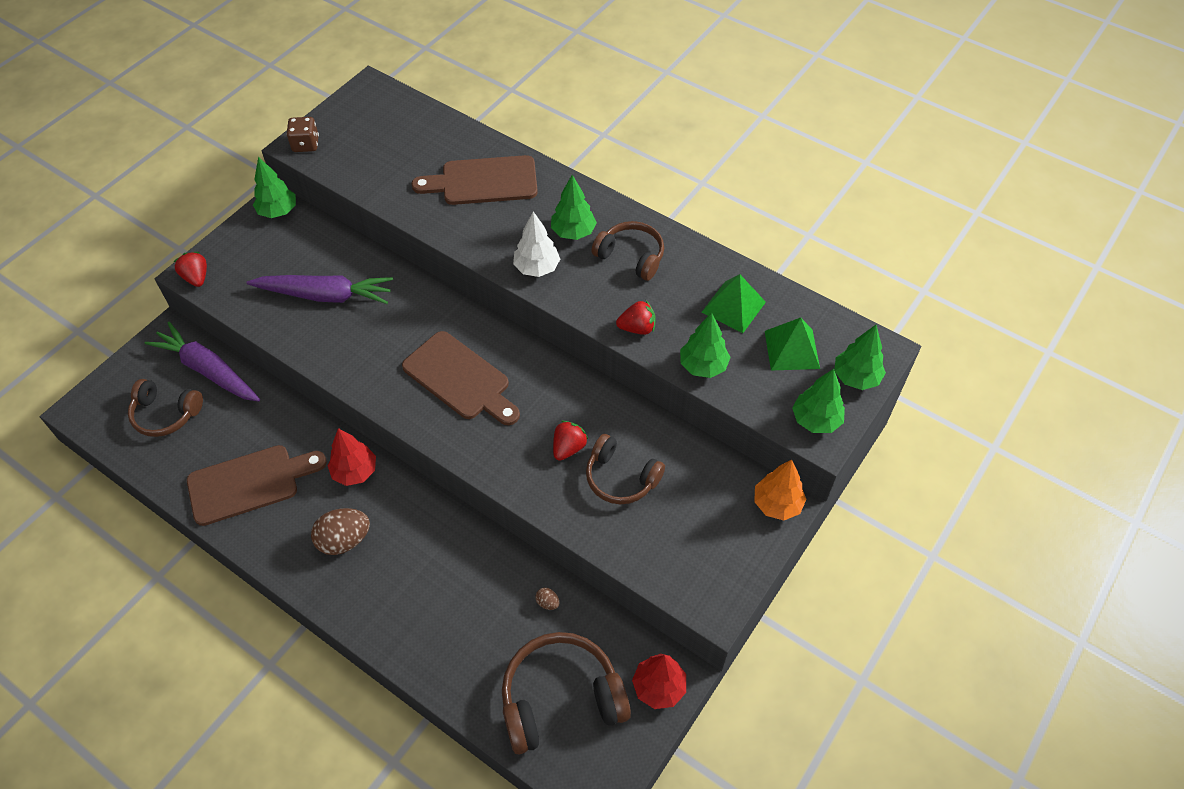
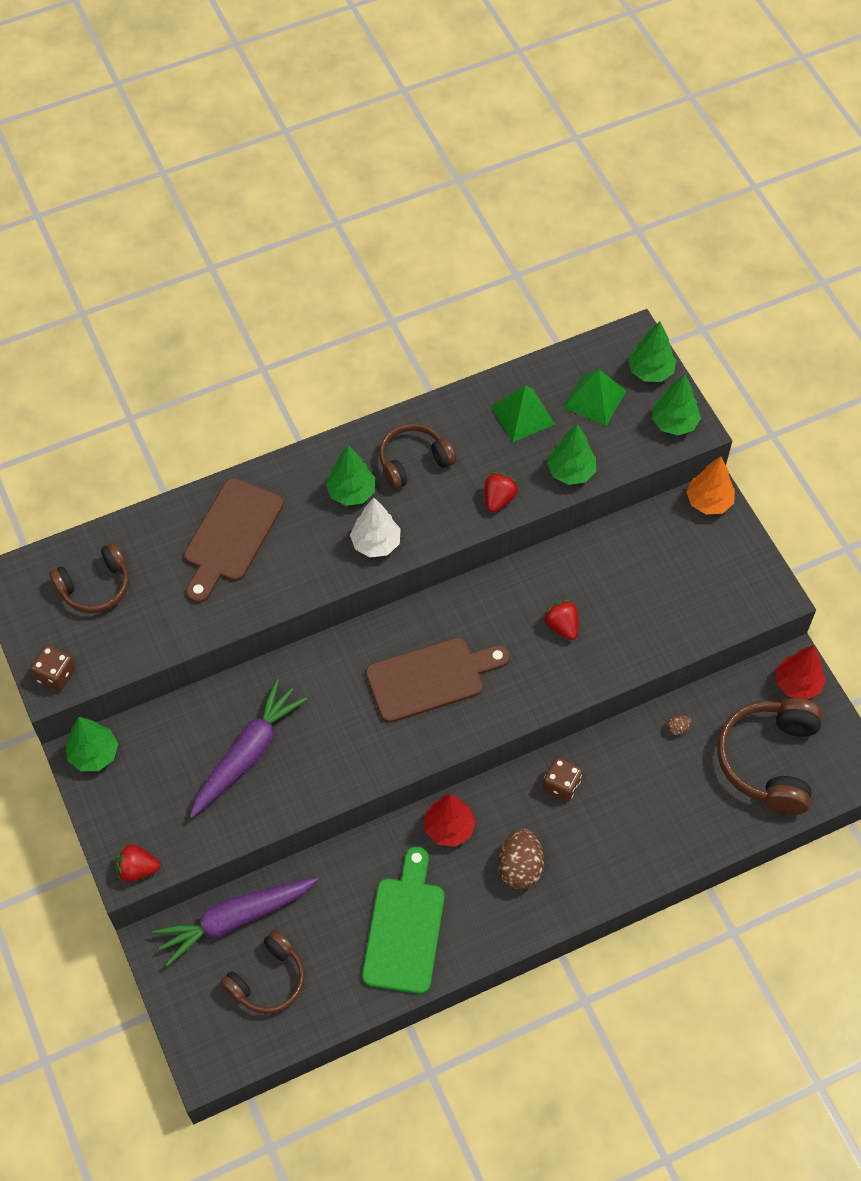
camera: 60 degrees left, 5 degrees up
brown cutting board [187,445,327,526] -> green cutting board [362,846,445,994]
brown headphones [586,434,665,504] -> brown headphones moved to [49,543,129,613]
none -> brown dice [543,757,582,802]

